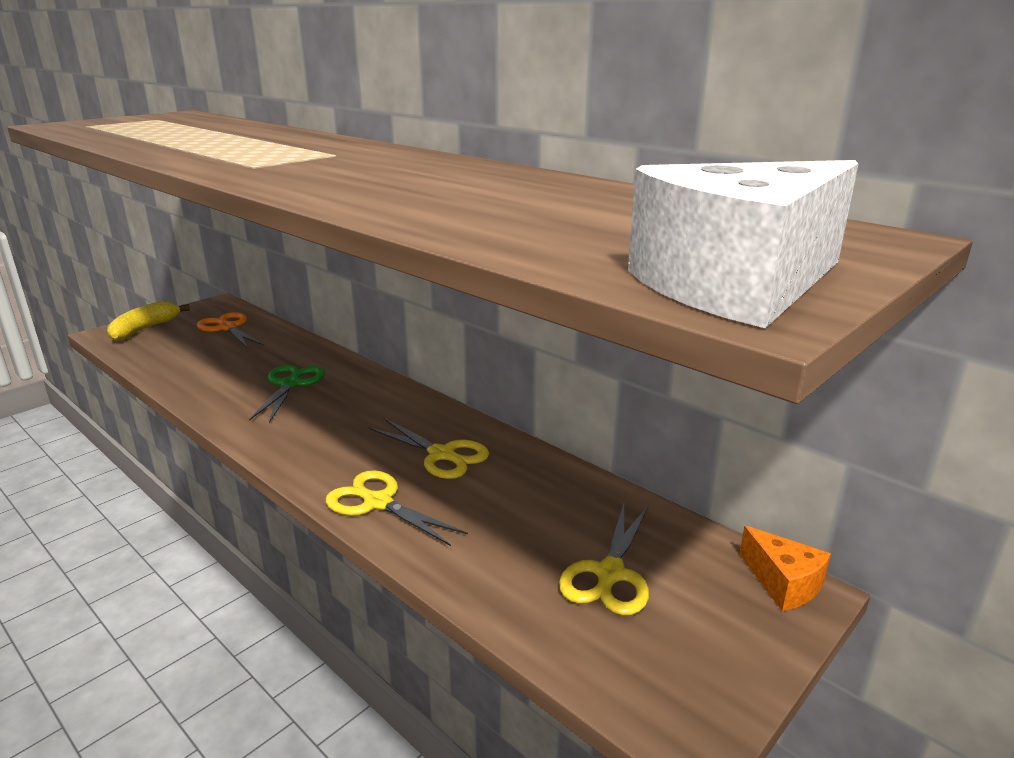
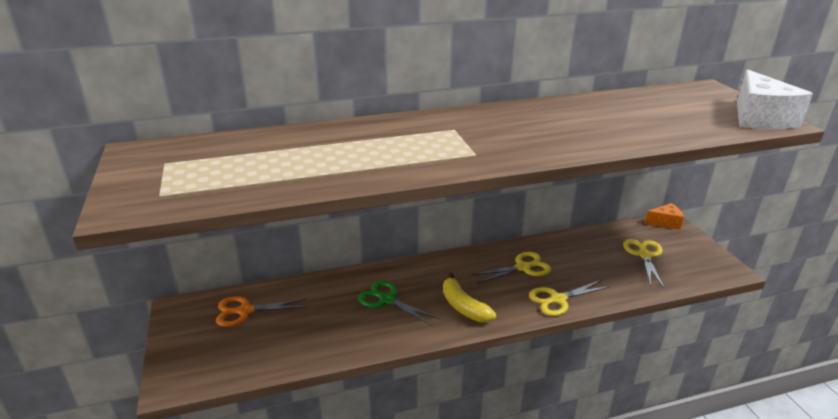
camera: 60 degrees left, 5 degrees up
yellow banana [107,301,190,341] -> yellow banana moved to [443,273,496,322]
yellow scissors [559,503,649,616] -> yellow scissors turned 135 degrees counterclockwise [623,239,664,288]

